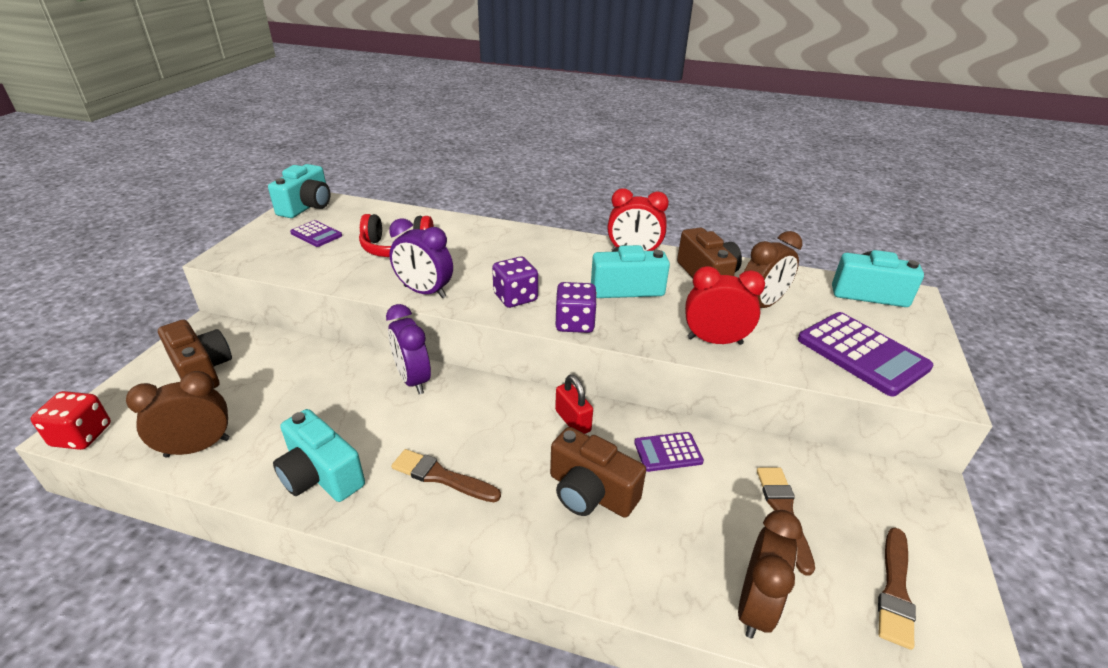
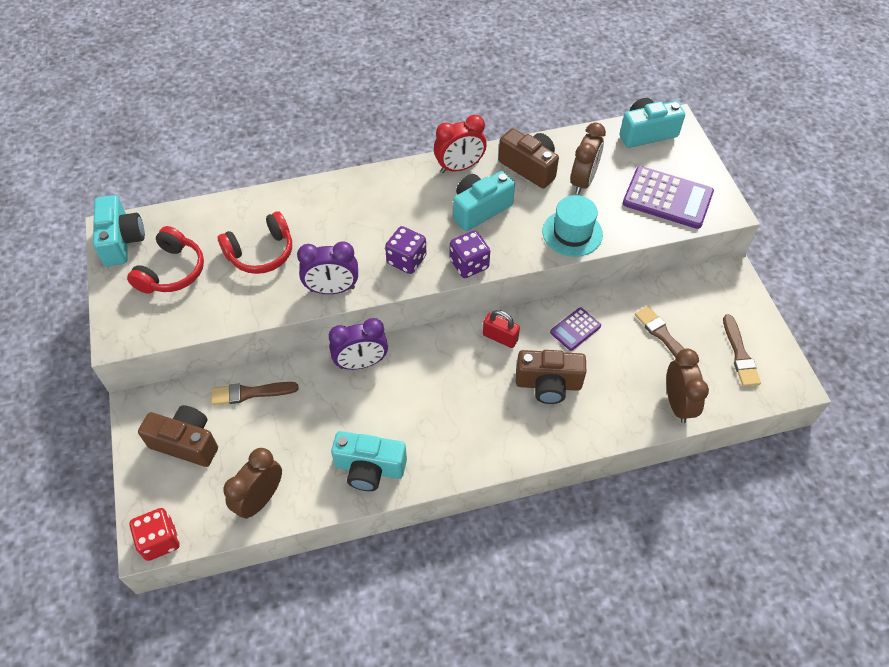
camera: 30 degrees left, 20 degrees up
purple calculator [290,220,342,247] -> red headphones [127,226,204,294]
purple clock [386,304,431,394] -> purple clock turned 45 degrees counterclockwise [329,318,388,370]
brown brush [391,449,501,502] -> brown brush moved to [211,382,299,405]
red clock [685,266,765,345] -> turquoise hat [543,195,603,257]

